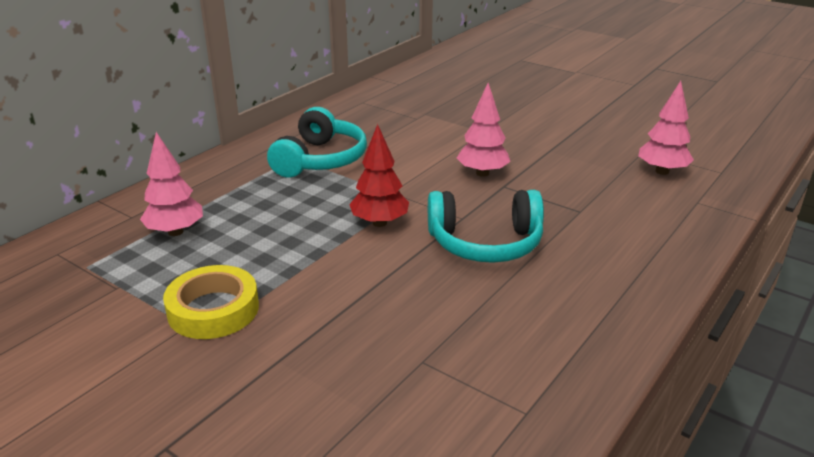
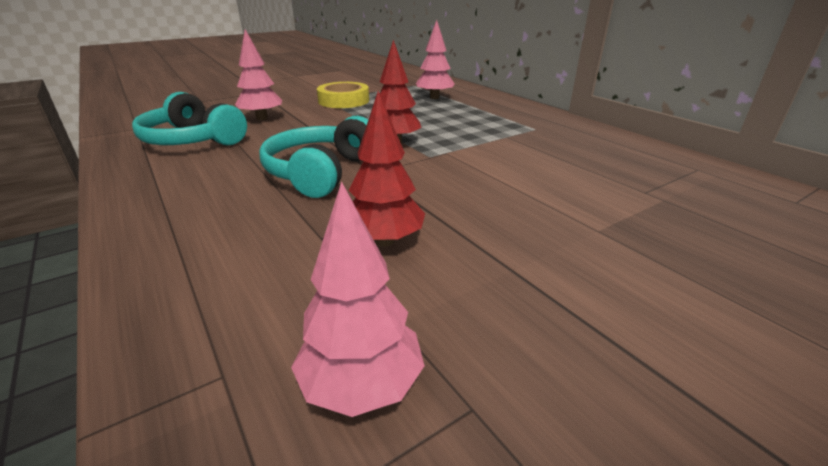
camera: 110 degrees right, 0 degrees up
turquoise headphones [267,107,367,177] -> turquoise headphones moved to [132,92,247,146]
pink tree [457,83,510,177] -> pink tree moved to [235,29,282,120]
none -> red tree [349,91,425,247]

